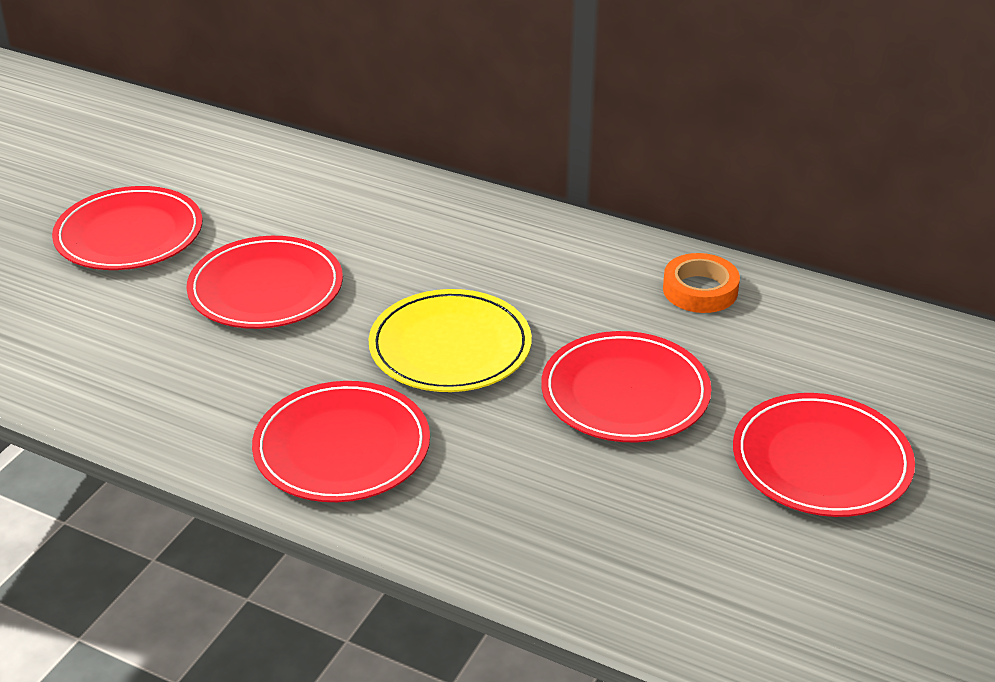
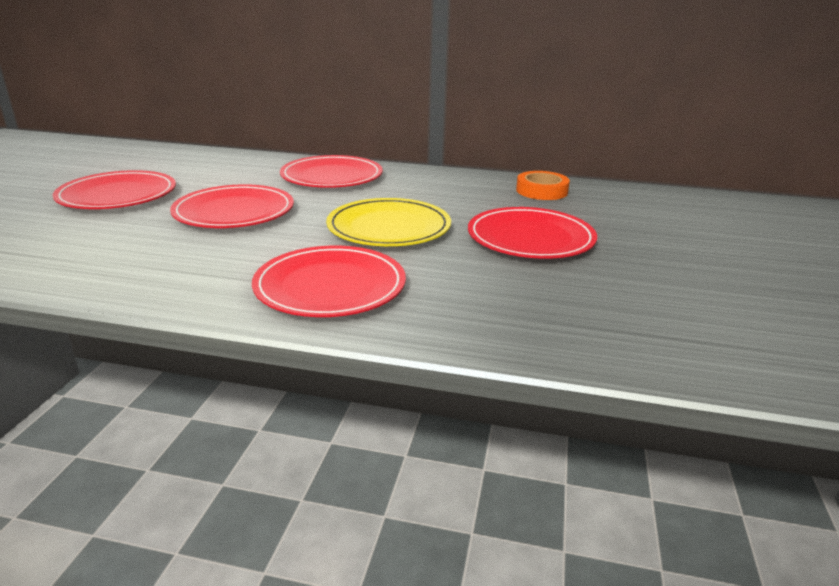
camera: 15 degrees left, 10 degrees down
red plate [733,393,915,517] -> red plate moved to [280,155,383,188]

